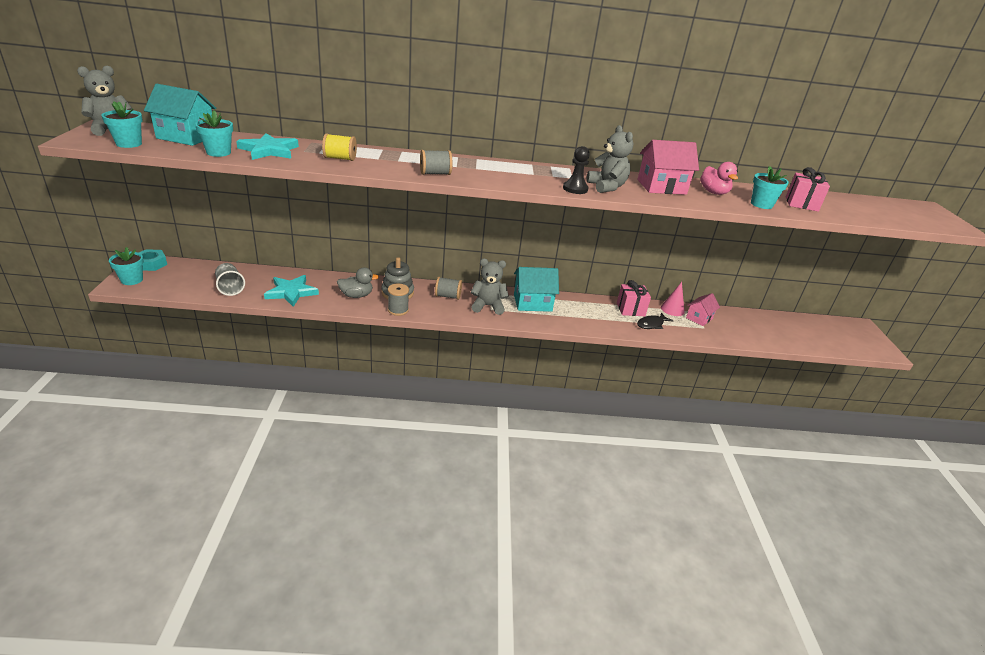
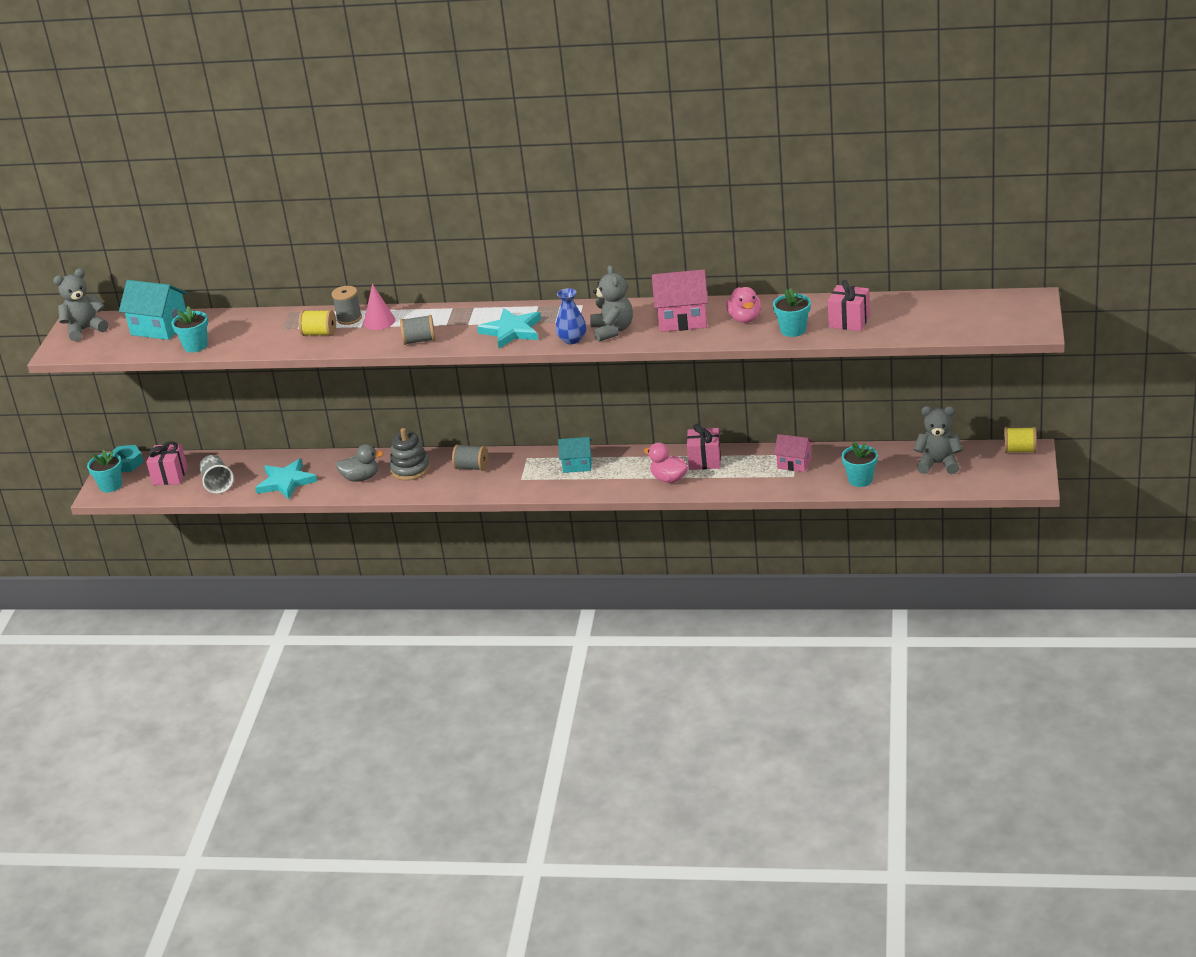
camera: 15 degrees right, 0 degrees up
turquoise flower pot [101,101,143,148] -> turquoise flower pot moved to [842,442,878,487]
turquoise star [236,133,299,160] -> turquoise star moved to [477,309,541,348]
grey spool [388,284,409,316] -> grey spool moved to [332,286,362,325]
grey teddy bear [471,258,509,315] -> grey teddy bear moved to [914,406,963,474]
turquoise house [514,267,559,312] -> turquoise house [558,437,592,473], size x0.63
black pawn [563,146,590,194] -> blue vase [555,288,587,344]
black fish [637,312,673,329] -> none
pink cone [661,282,685,316] -> pink cone moved to [364,284,395,330]
pink house [686,293,720,326] -> pink house turned 60 degrees clockwise [774,434,813,472]
none -> pink gift [146,442,187,485]
none -> pink duck [644,442,688,483]
none -> yellow spool [1004,427,1037,453]

